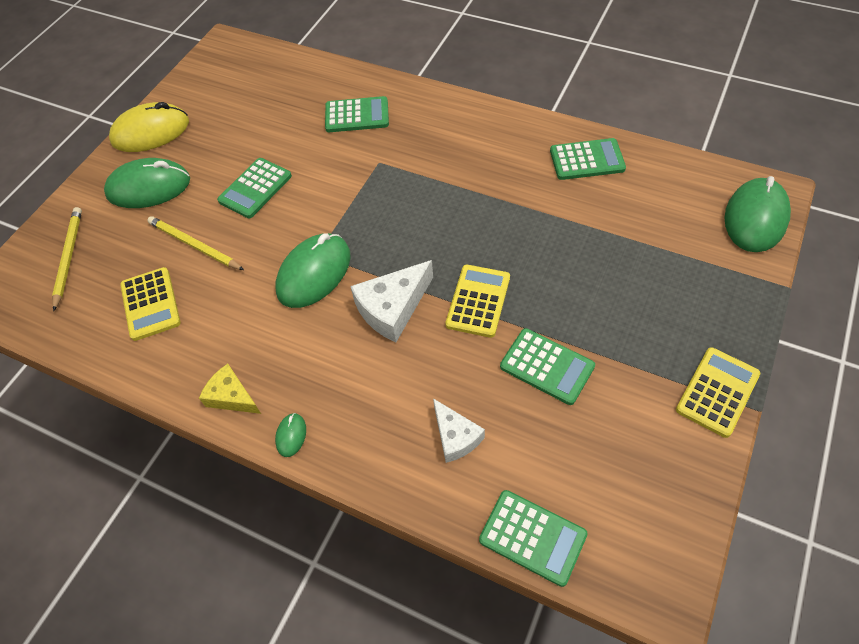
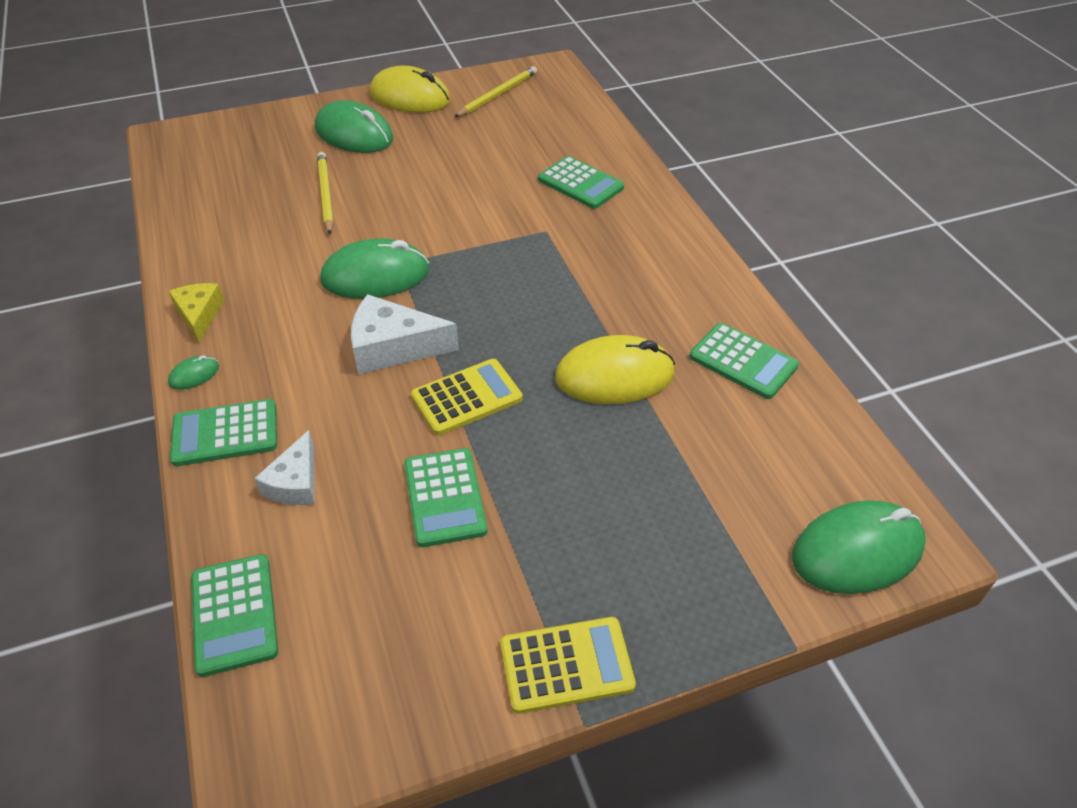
camera: 40 degrees right, 10 degrees down
yellow pencil [52,207,82,311] -> yellow pencil moved to [454,66,537,117]
yellow calculator [120,267,181,341] -> none
green calculator [217,158,292,218] -> green calculator moved to [170,399,277,466]
none -> yellow mouse [555,335,675,404]

